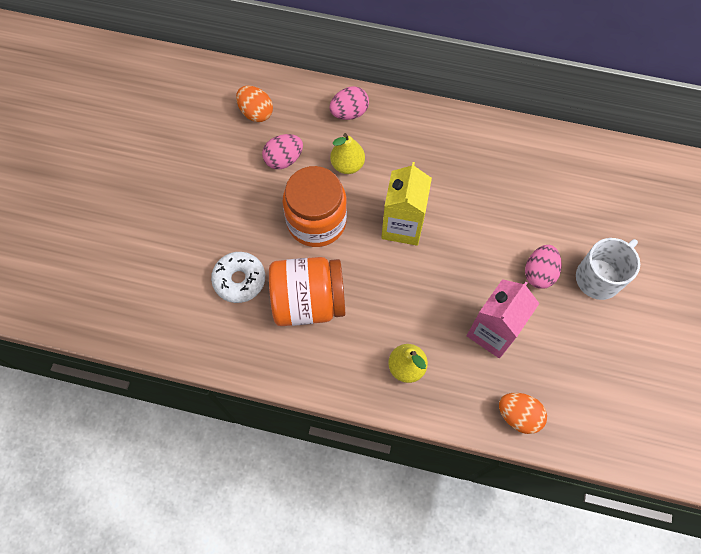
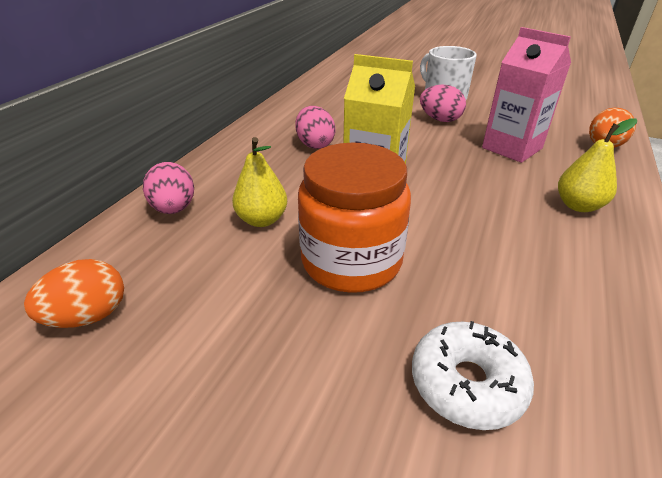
camera: 80 degrees left, 30 degrees down
pink egg [262,134,303,169] -> pink egg moved to [295,106,336,149]
orange jar [269,257,345,326] -> none

